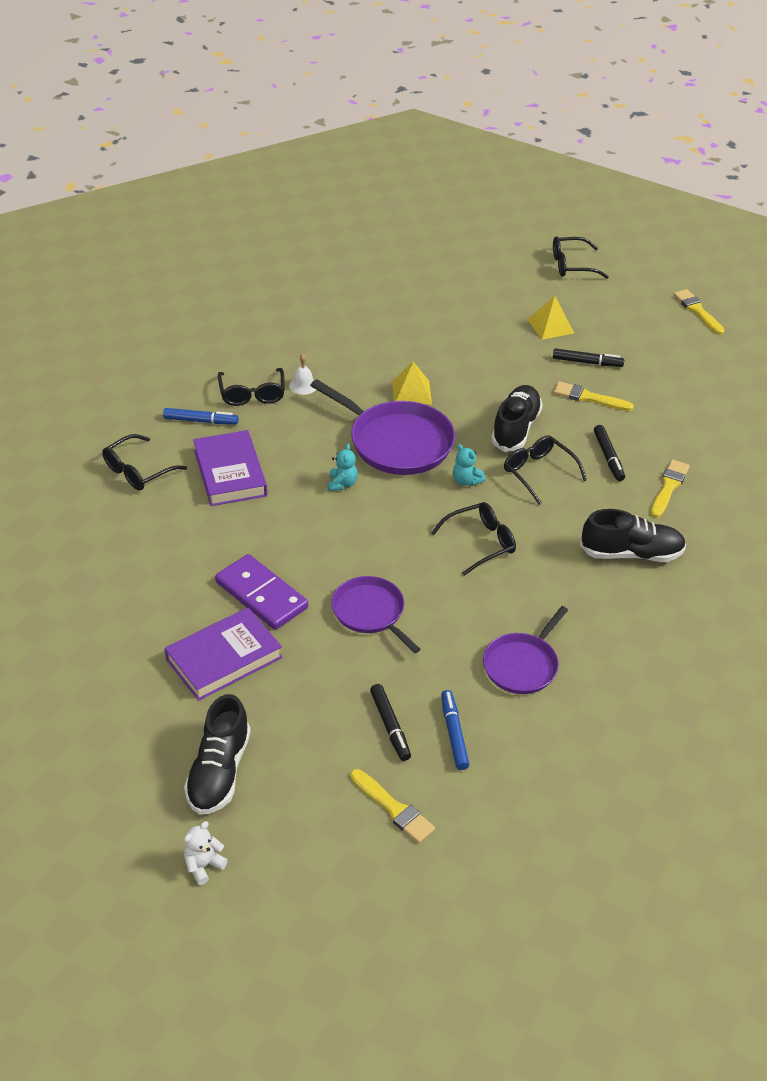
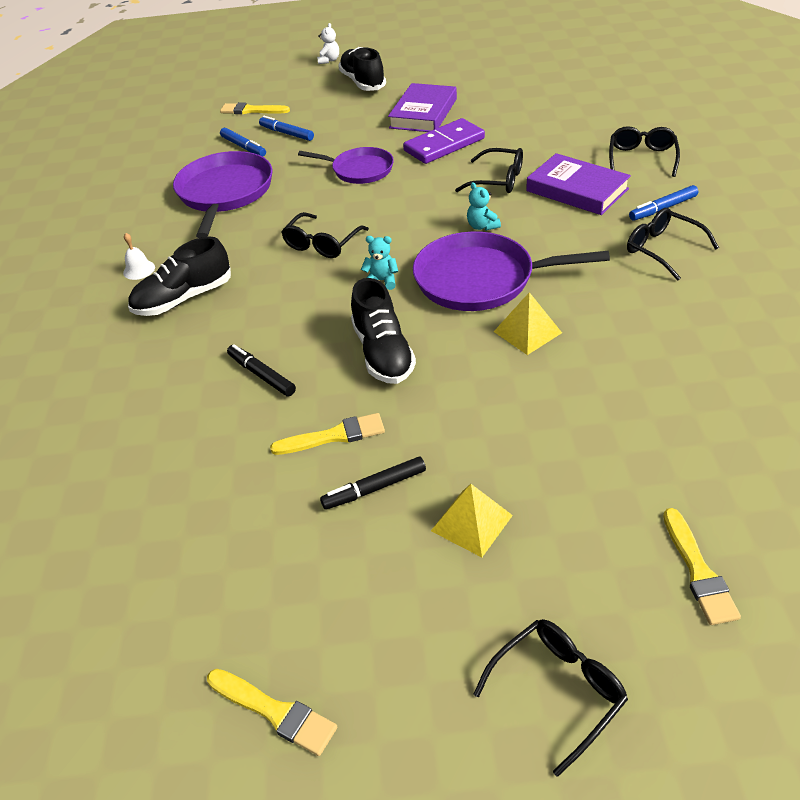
camera: 150 degrees right, 0 degrees up
purple domino [215,554,308,630] -> purple domino turned 45 degrees counterclockwise [403,118,485,164]
white bell [289,354,316,395] -> white bell moved to [123,233,155,280]
black marker [370,684,411,761] -> blue marker [259,116,314,141]
purple pan [483,606,568,694] -> purple pan [173,151,273,238], size x1.60
black glasses [504,436,587,505] -> black glasses moved to [455,148,523,193]
yellow brush [650,459,690,518] -> yellow brush moved to [663,508,741,625]

